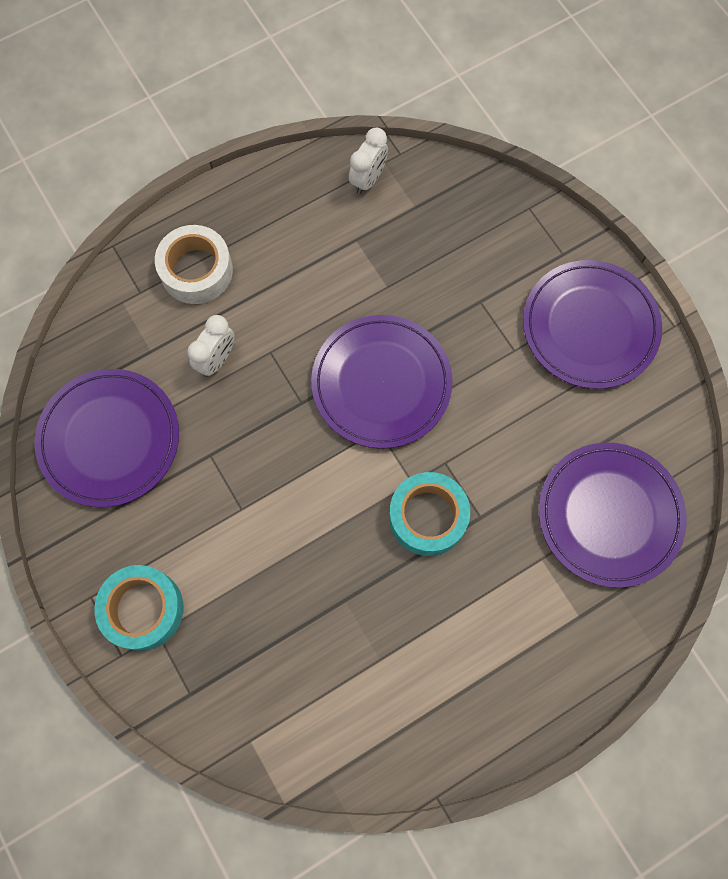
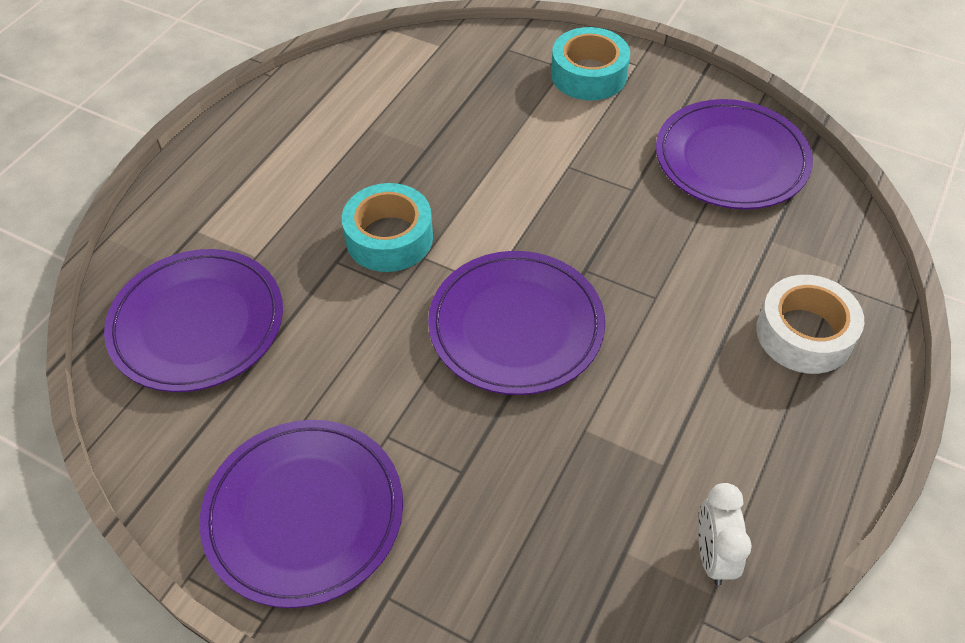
camera: 150 degrees right, 20 degrees down
white clock [187,315,234,377] -> none

